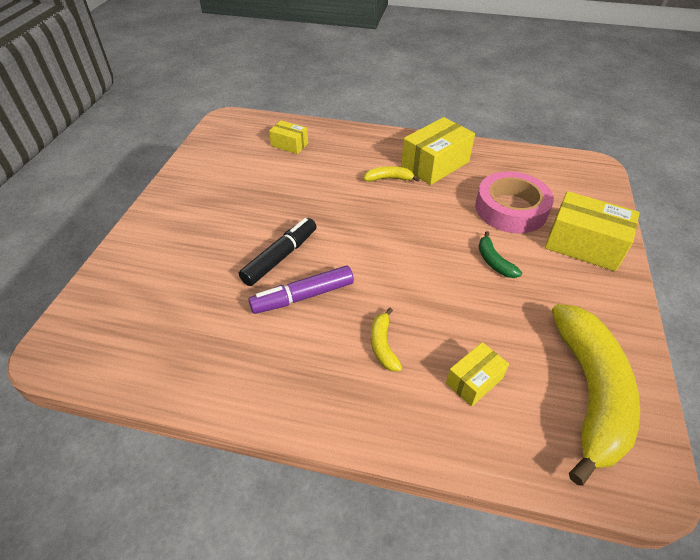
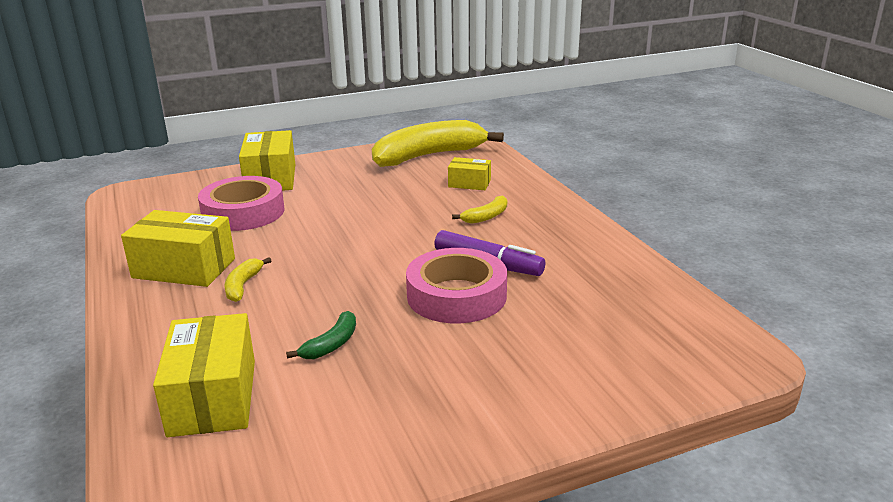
camera: 125 degrees left, 20 degrees down
black marker [239,218,317,286] -> pink tape [406,248,507,323]
yellow box [269,120,308,154] -> yellow box [153,313,255,437], size x1.78
yellow banana [364,166,420,182] -> yellow banana turned 45 degrees clockwise [225,257,271,302]
green banana [479,231,522,278] -> green banana moved to [286,311,356,359]

